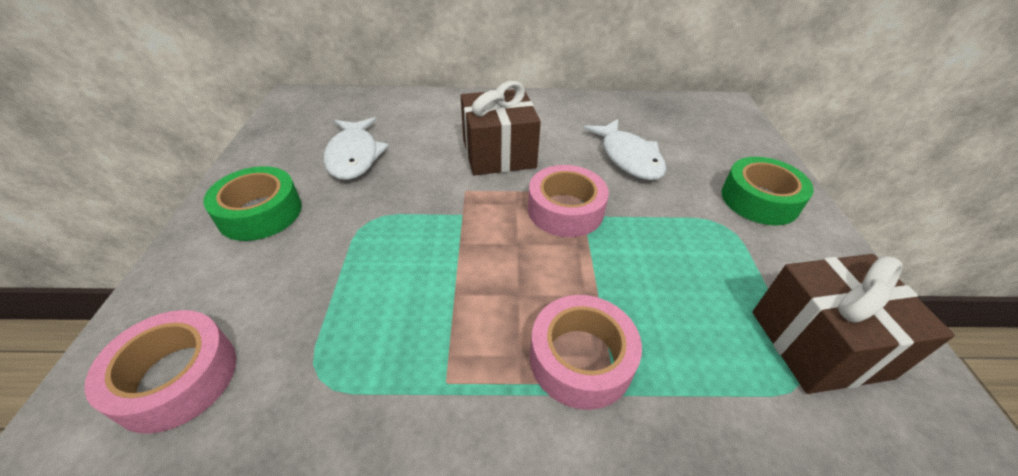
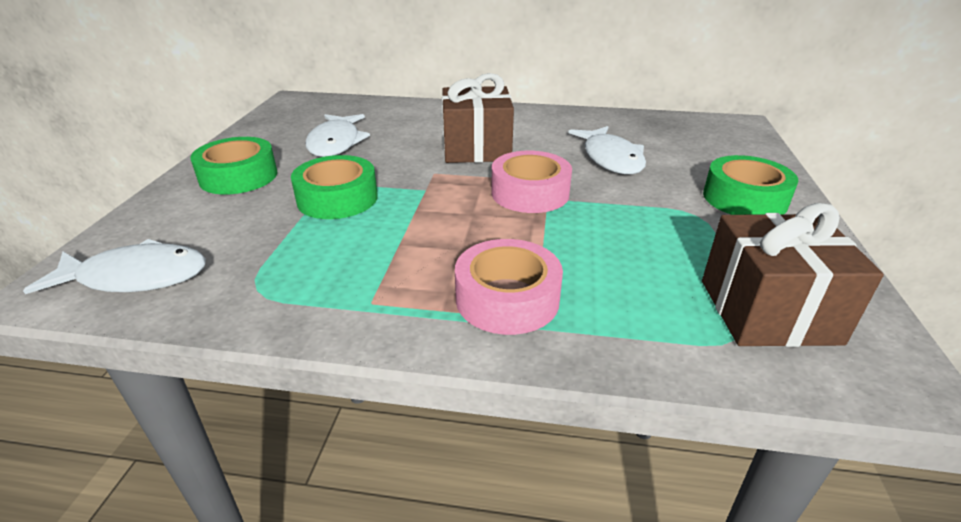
camera: 10 degrees right, 10 degrees down
pink tape [84,310,236,434] -> white fish [23,239,206,294]
none -> green tape [291,155,378,219]

